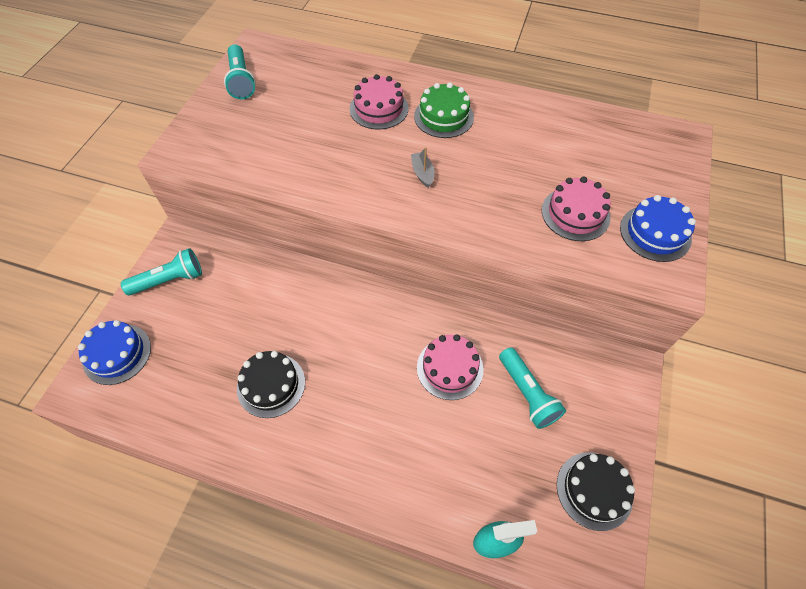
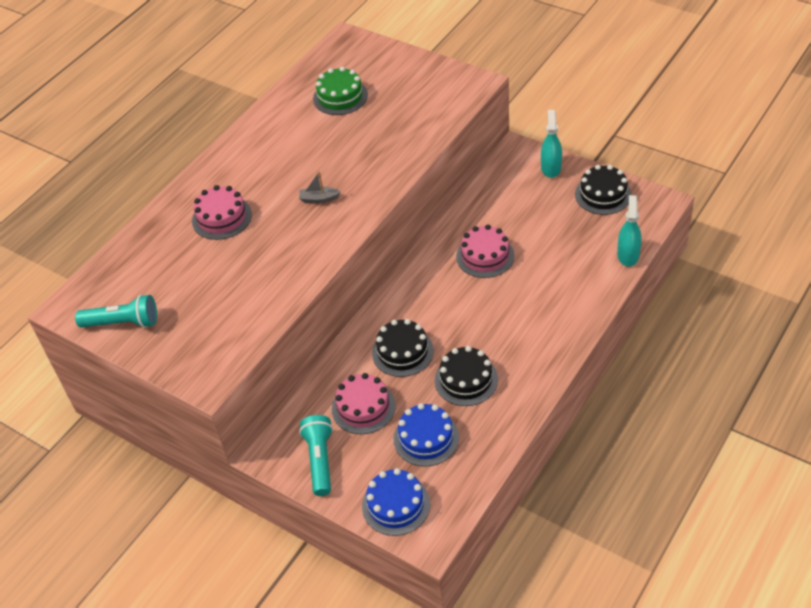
camera: 70 degrees left, 10 degrees down
green cake [414,82,474,138] -> green cake moved to [313,67,368,115]
turquoise flashlight [499,348,566,429] -> none
pink cake [542,176,611,241] -> pink cake moved to [332,373,396,434]
blue cake [620,195,696,262] -> blue cake moved to [394,403,459,467]
none -> black cake [372,319,434,377]
none -> turquoise spray bottle [541,110,562,178]

